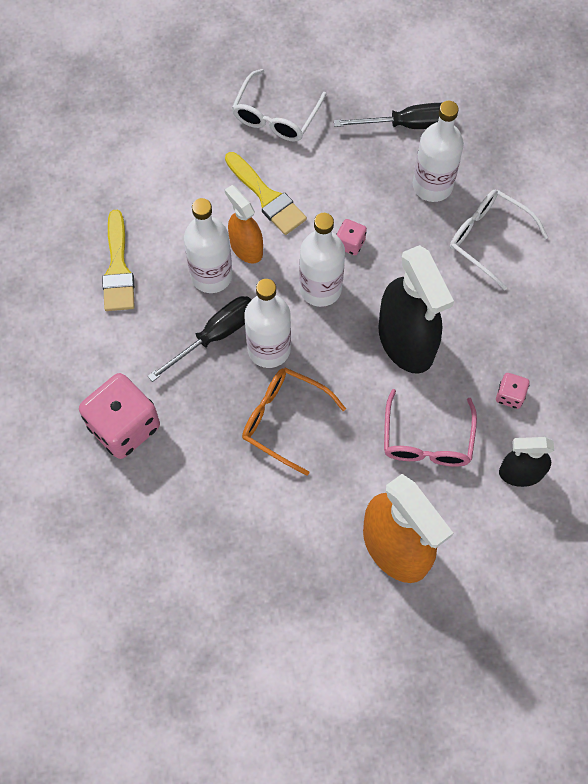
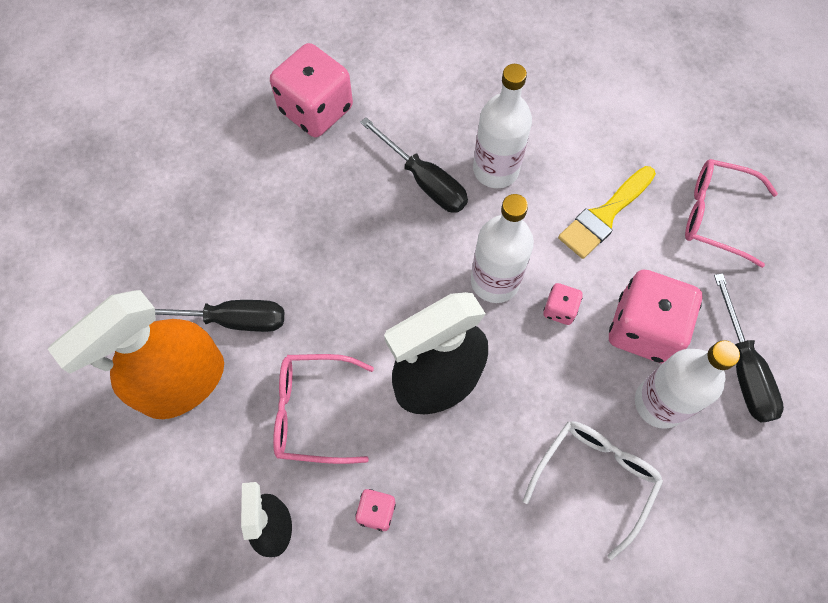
camera: 85 degrees right, 0 degrees up
yellow brush [102,210,135,311] -> none
orange spray bottle [225,185,263,263] -> none
white glasses [232,69,327,141] -> pink glasses [685,159,778,268]
orange glasses [242,367,346,476] -> none
white bottle [244,279,291,368] -> none
none -> black screwdriver [155,300,284,332]
none -> pink dice [609,269,702,363]

